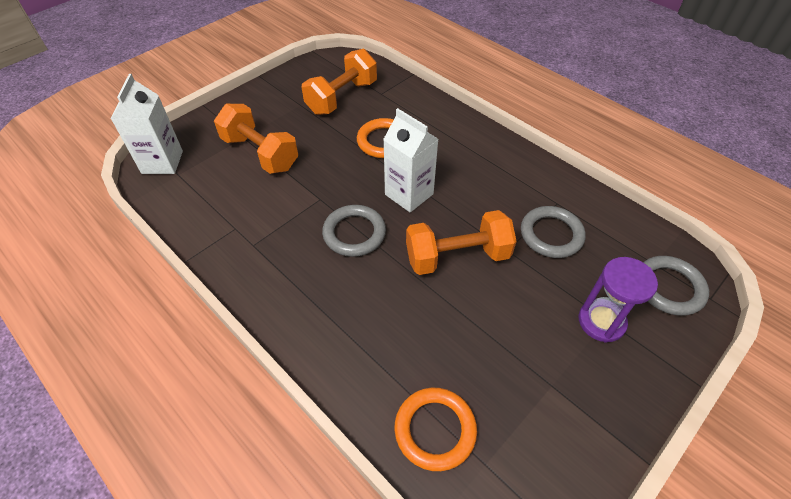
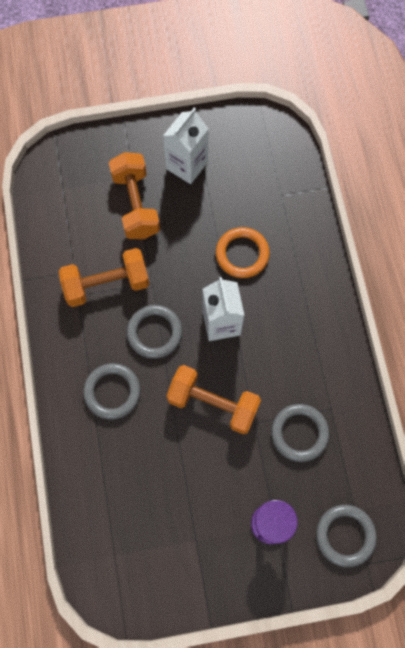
camera: 35 degrees right, 20 degrees up
white carton [111,74,183,174] -> white carton moved to [163,107,209,184]
orange dumbbell [302,49,377,115] -> orange dumbbell moved to [59,248,149,307]
orange ring [394,388,477,471] -> none
none -> grey ring [83,363,141,419]

